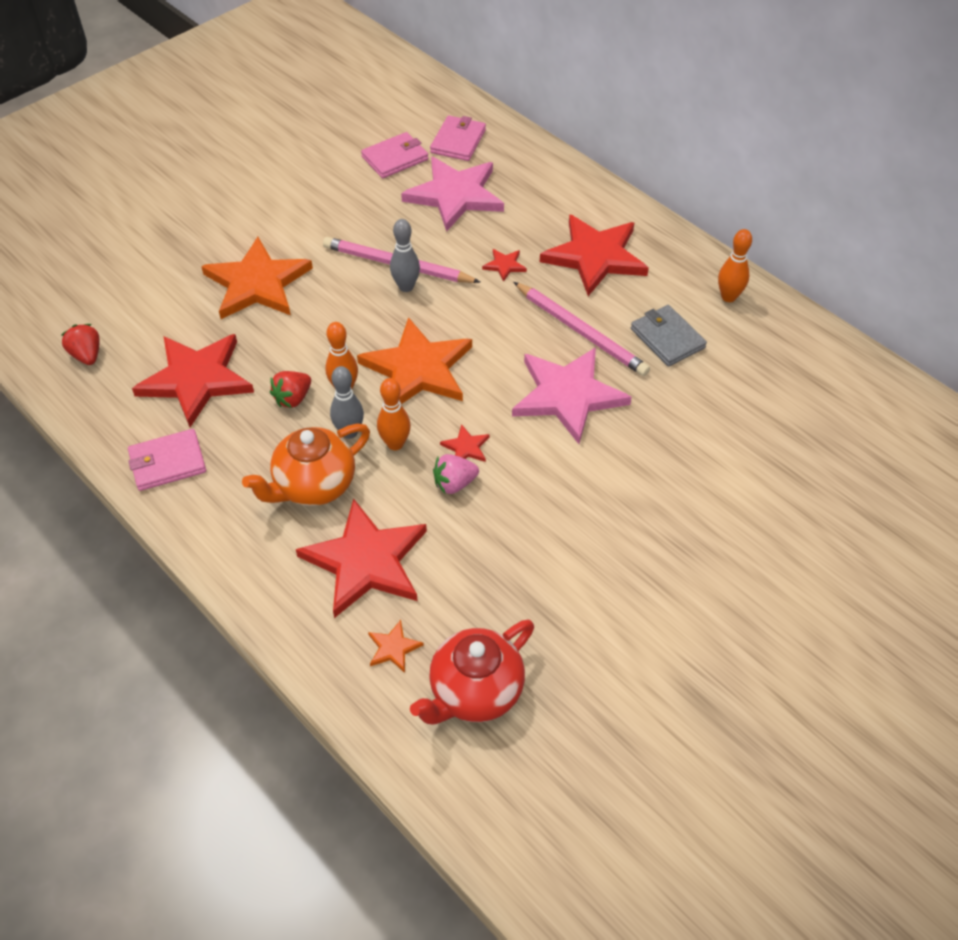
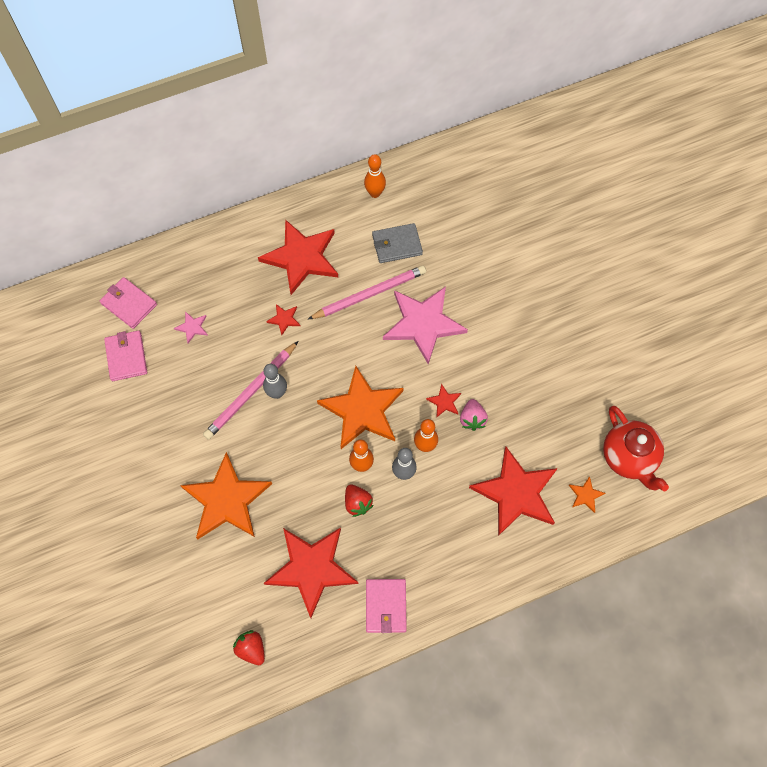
camera: 70 degrees left, 15 degrees up
red strawberry [61,324,100,365] -> red strawberry turned 60 degrees clockwise [233,630,265,665]
orange teapot [242,424,370,506] -> none
pink star [401,157,504,232] -> pink star [174,311,208,343], size x0.41

